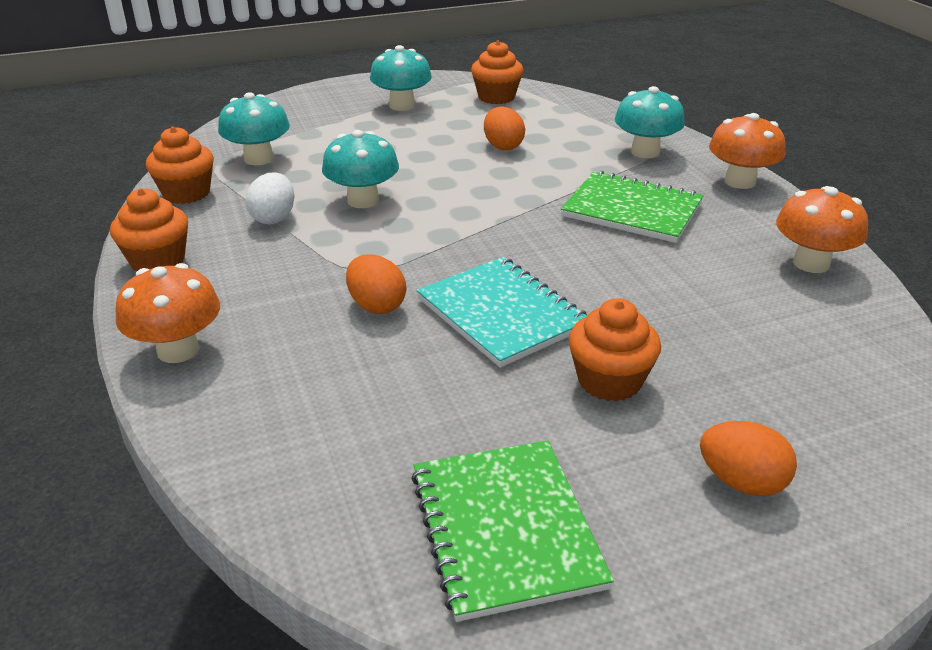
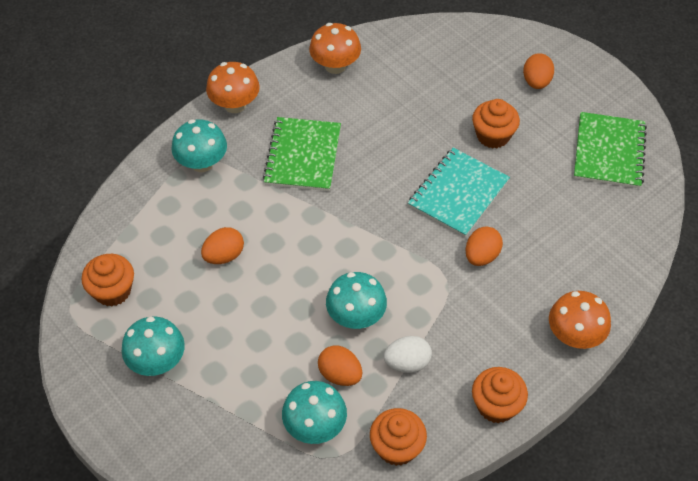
camera: 110 degrees left, 20 degrees up
green notebook [411,440,614,622] -> green notebook turned 45 degrees counterclockwise [574,112,647,188]
none -> orange egg [318,345,363,386]

